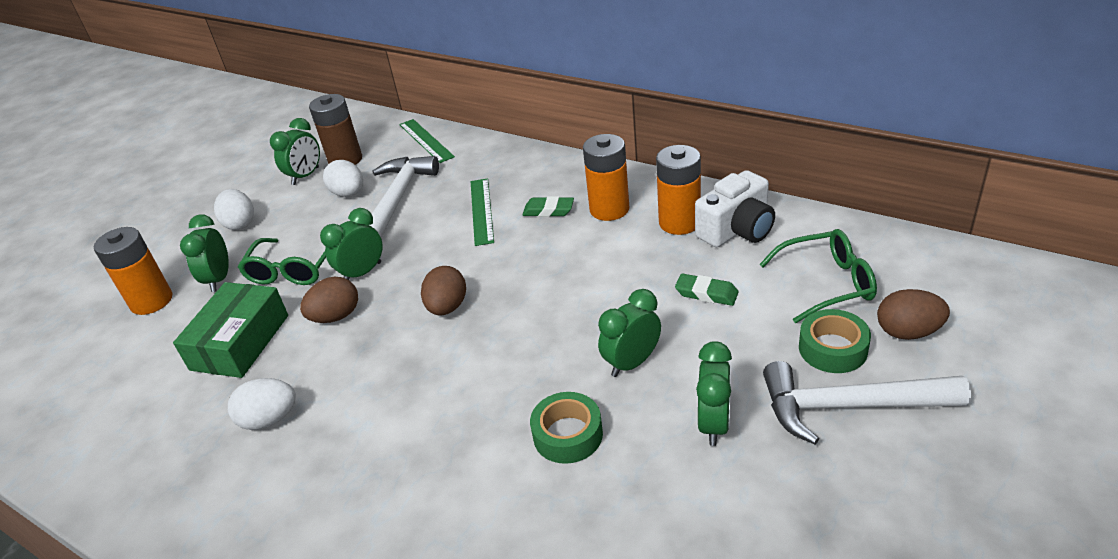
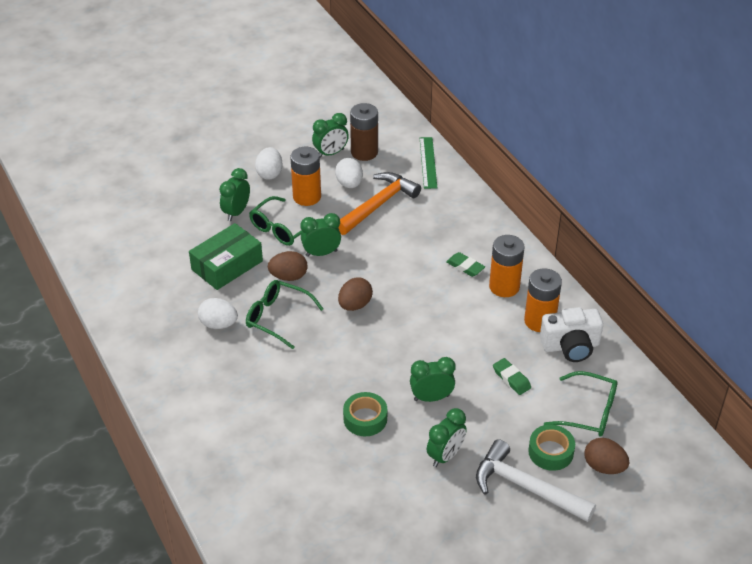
camera: 25 degrees right, 5 degrees up
orange battery [94,227,172,315] -> orange battery moved to [290,147,321,206]
white hammer [370,156,439,238] -> orange hammer [338,172,421,235]
green ruler [471,178,494,246] -> none
none -> green glasses [246,280,324,349]

